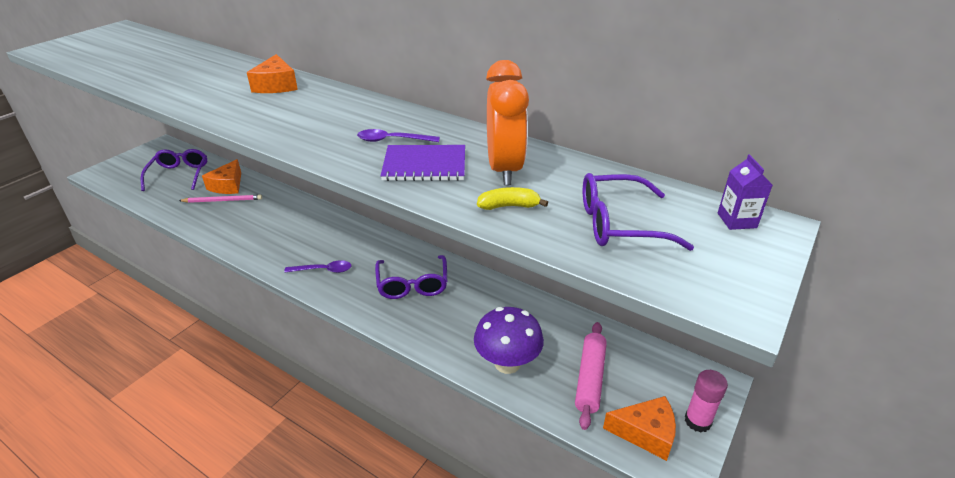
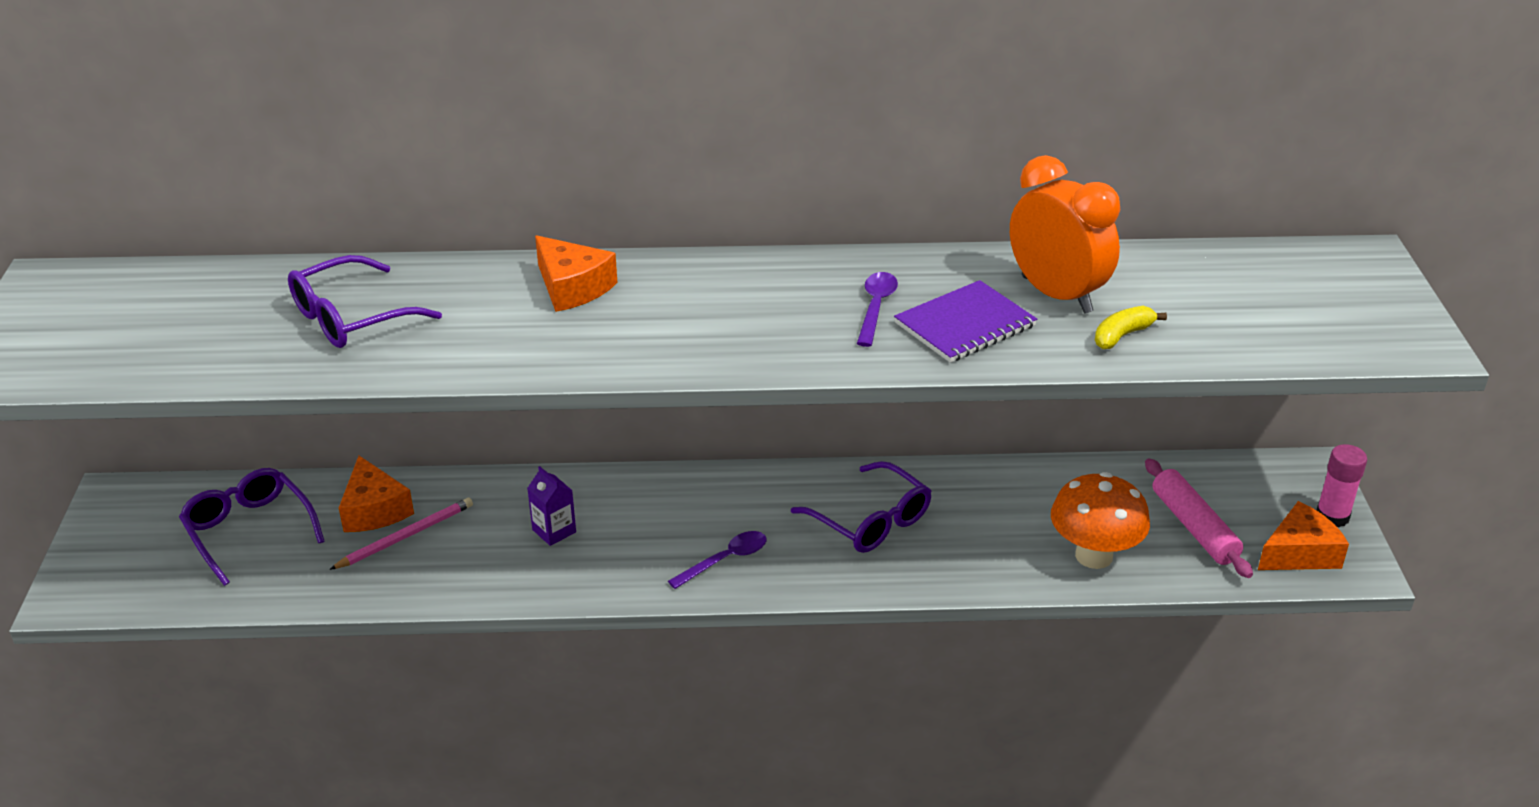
camera: 35 degrees left, 0 degrees up
purple spoon [357,129,440,142] -> purple spoon turned 135 degrees clockwise [857,272,898,347]
purple mushroom [474,307,544,374] -> orange mushroom [1051,472,1150,569]
purple glasses [583,173,694,251] -> purple glasses moved to [288,255,442,348]
purple carton [718,154,772,230] -> purple carton moved to [527,466,576,546]

